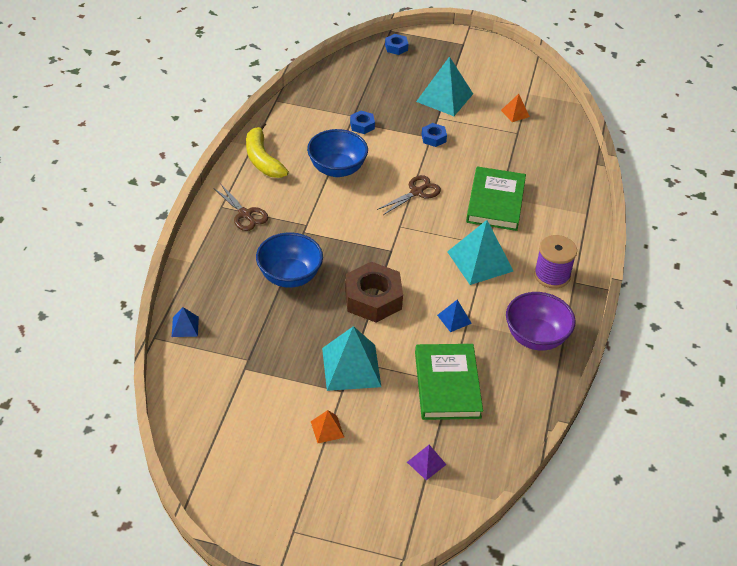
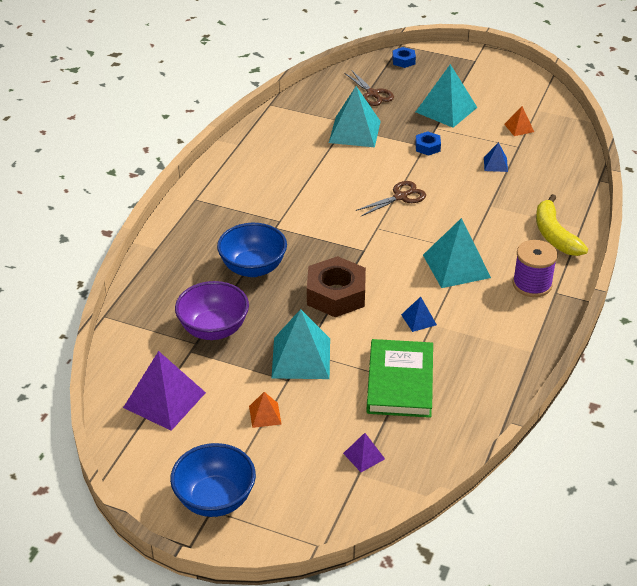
camera: 10 degrees right, 5 degrees down
blue pyramid [172,307,199,337] -> blue pyramid moved to [484,142,508,172]
brown scissors [213,183,269,231] -> brown scissors moved to [344,70,394,106]
yellow banana [246,122,289,178] -> yellow banana moved to [536,194,588,256]
blue bowl [307,129,368,177] -> blue bowl moved to [170,443,256,517]
blue nut [350,111,375,134] -> turquoise pyramid [329,86,381,147]
green book [466,166,526,231] -> none
purple bowl [506,292,575,351] -> purple bowl moved to [175,281,249,340]
none -> purple pyramid [123,351,206,431]

